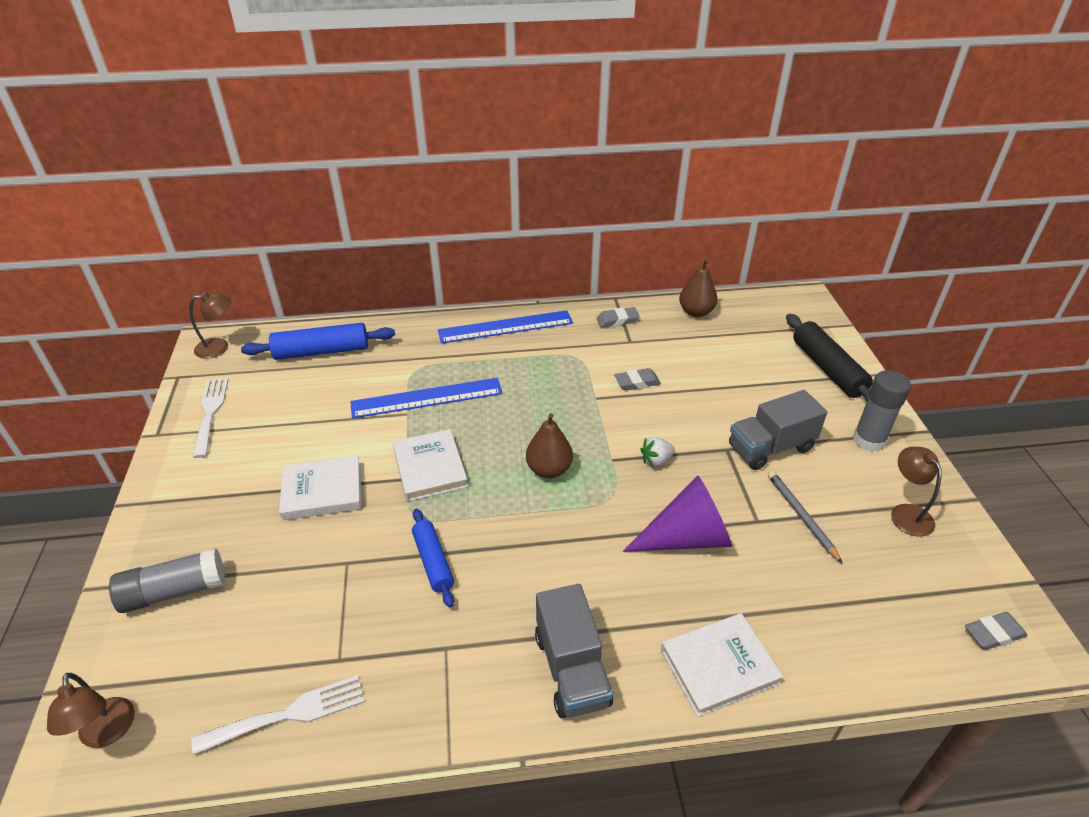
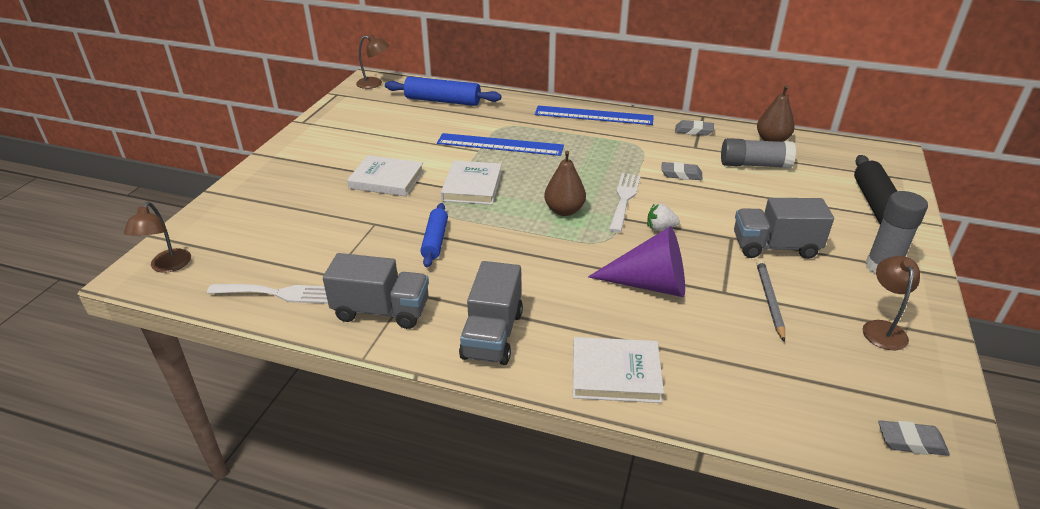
camera: 25 degrees right, 5 degrees down
grey glue stick [109,548,225,613] -> grey glue stick moved to [721,138,796,168]
white fork [193,378,229,458] -> white fork moved to [609,173,641,233]
none -> grey truck [323,253,429,329]

